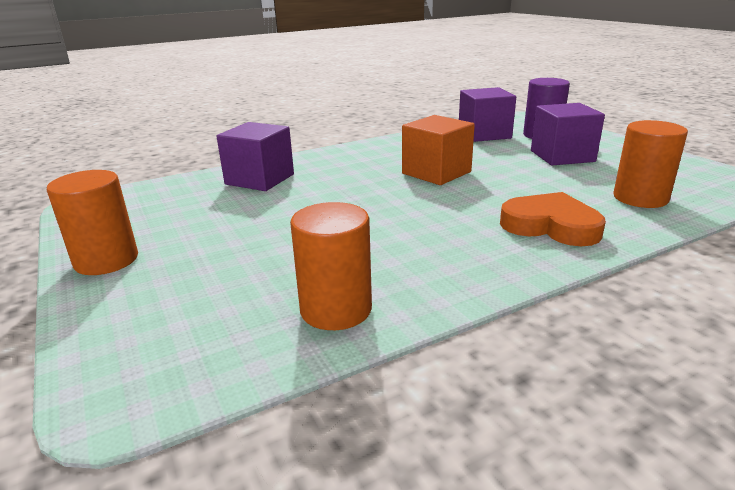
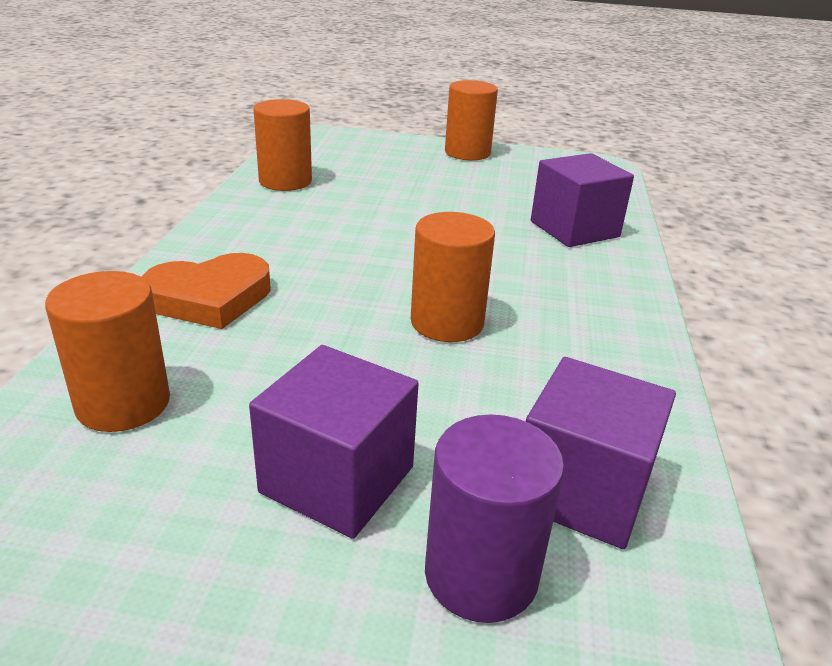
camera: 125 degrees right, 5 degrees up
orange cube [402,115,475,185] -> orange cylinder [411,212,495,342]

